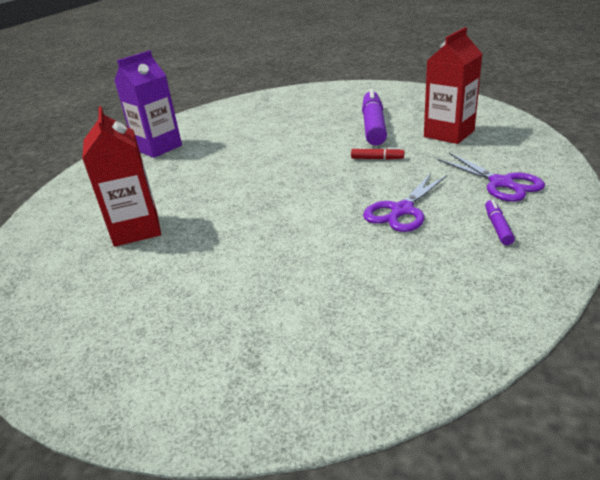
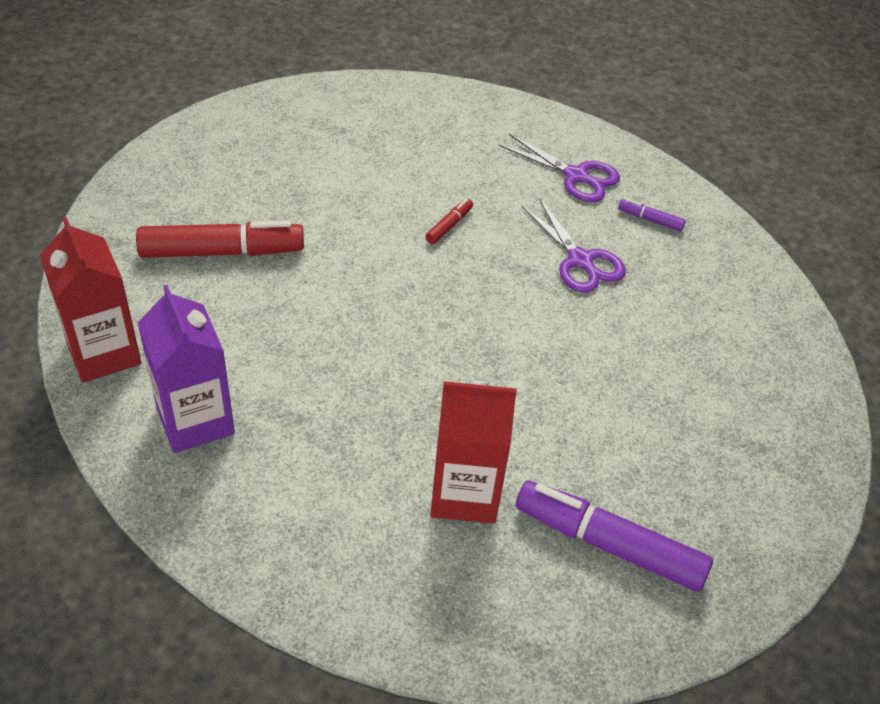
camera: 75 degrees left, 15 degrees up
purple marker [362,88,387,146] -> purple marker moved to [516,480,713,592]
red carton [424,27,482,144] -> red carton moved to [40,217,141,383]
purple scissors [437,153,545,202] -> purple scissors turned 45 degrees clockwise [498,134,620,202]
none -> red marker [136,221,304,258]

